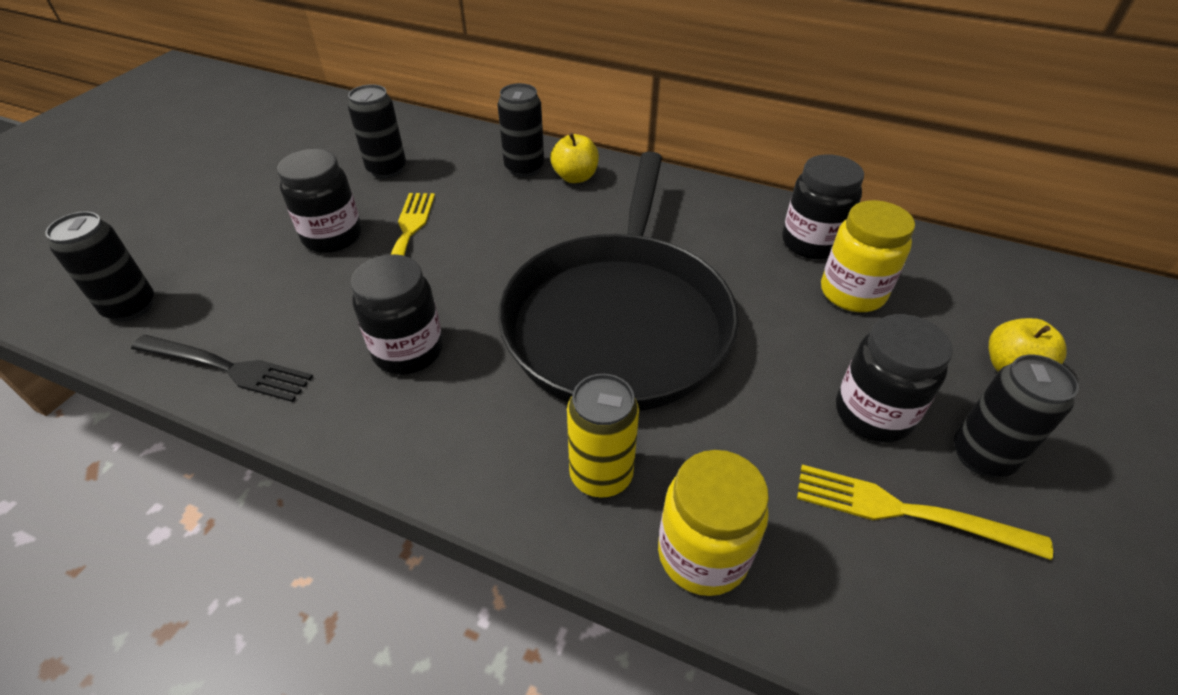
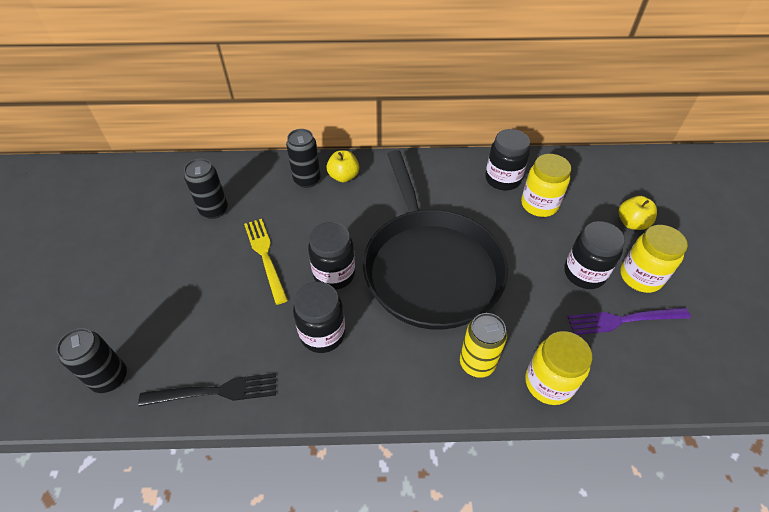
camera: 25 degrees left, 5 degrees up
black jar [277,149,362,253] -> black jar moved to [308,222,355,290]
yellow fork [797,465,1053,560] -> purple fork [567,307,691,335]
black can [954,355,1079,477] -> yellow jar [620,225,688,293]

